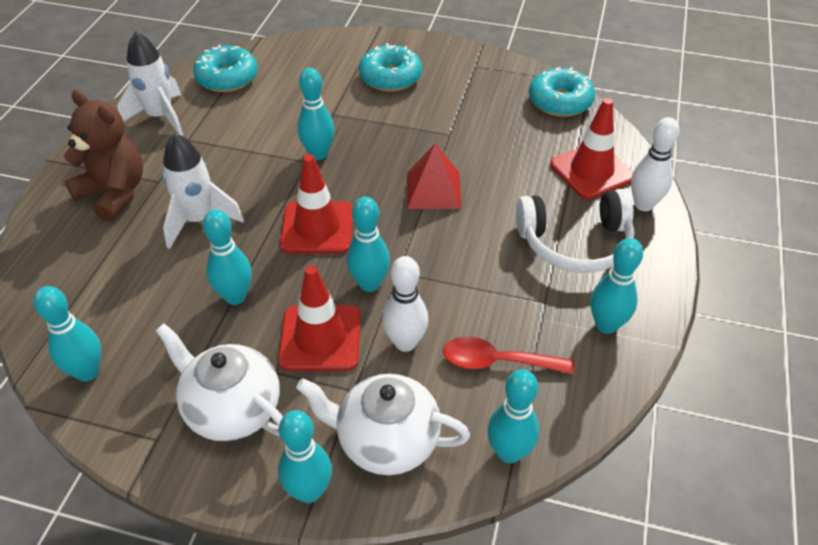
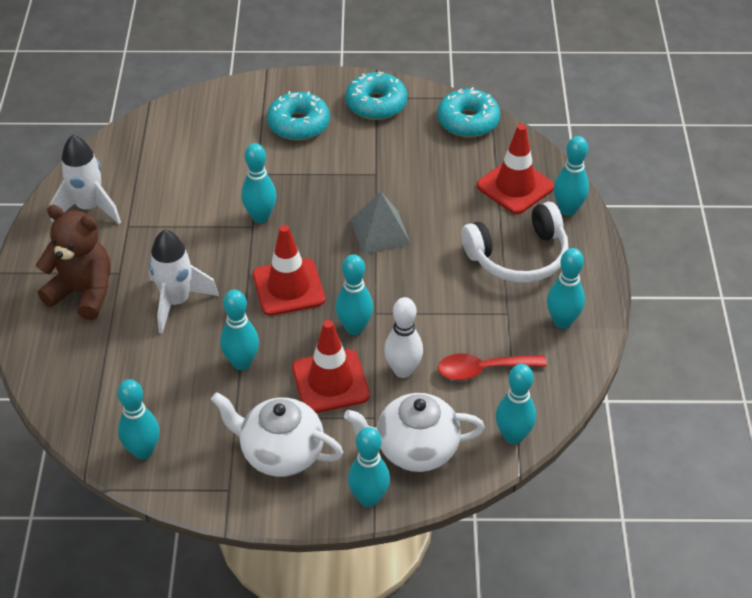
camera: 15 degrees left, 0 degrees up
turquoise donut [193,45,258,92] -> turquoise donut moved to [345,72,407,120]
red pyramid [407,143,462,209] -> grey pyramid [350,191,411,254]
white bowling pin [631,117,679,211] -> turquoise bowling pin [554,136,589,216]

